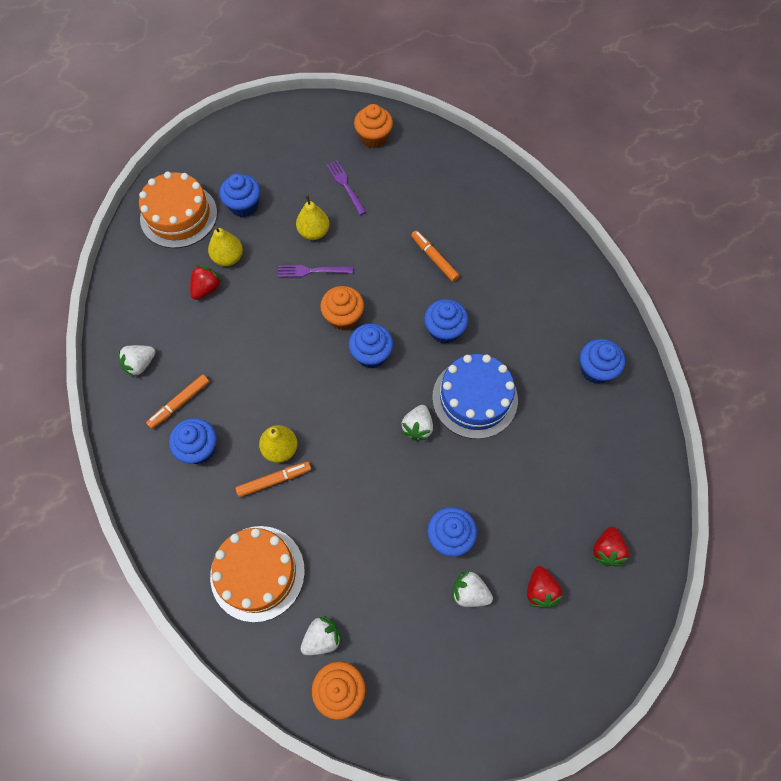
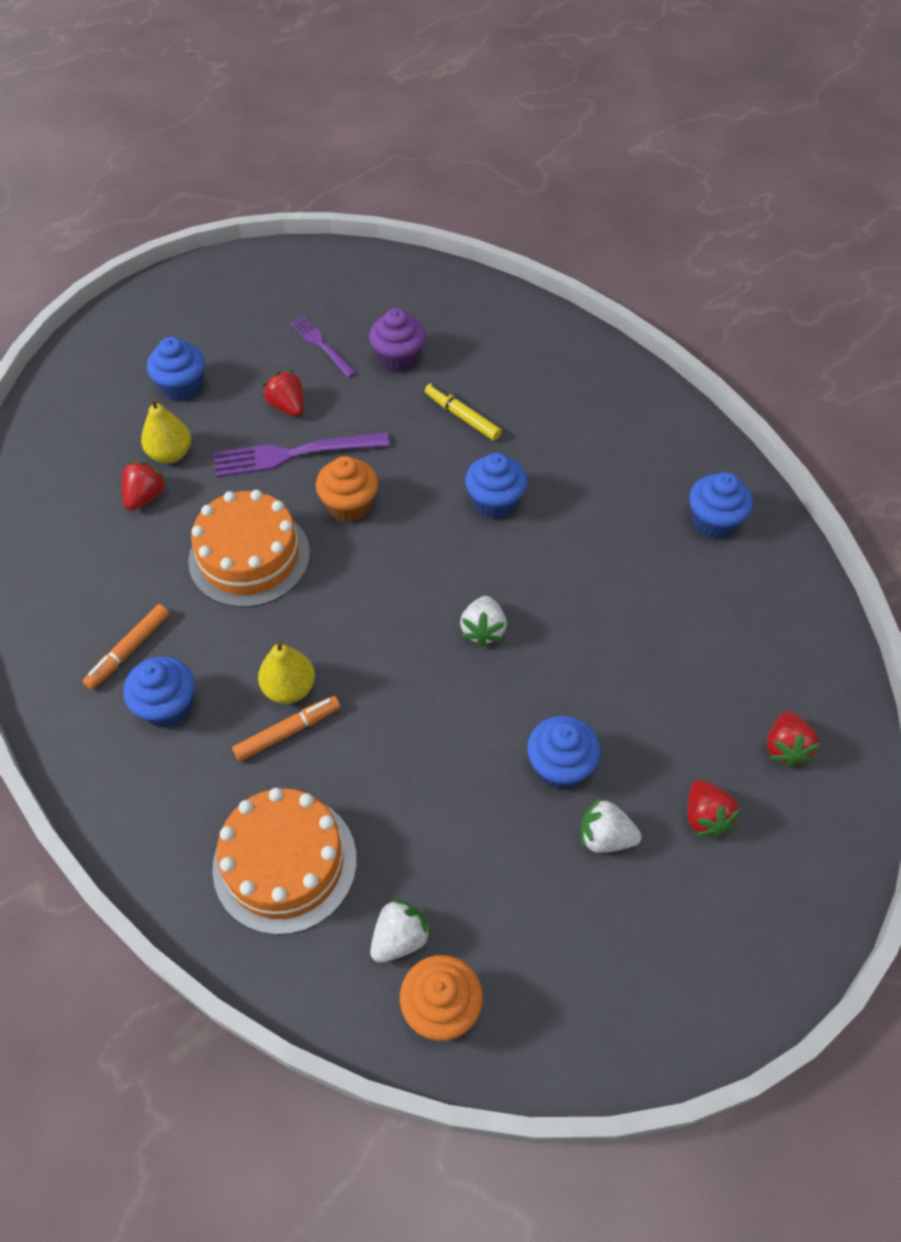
camera: 10 degrees left, 10 degrees down
white strawberry [118,345,155,378] -> none
orange cake [139,171,217,248] -> orange cake moved to [188,490,310,607]
purple fork [278,265,353,277] -> purple fork [213,432,389,477], size x1.64
yellow pear [296,195,330,240] -> red strawberry [263,370,304,416]
blue cupcake [349,323,393,368] -> none
orange cupcake [354,104,393,148] -> none
orange marker [411,230,459,282] -> yellow marker [425,384,502,441]
blue cake [432,354,518,439] -> none
none -> purple cupcake [369,308,426,372]

